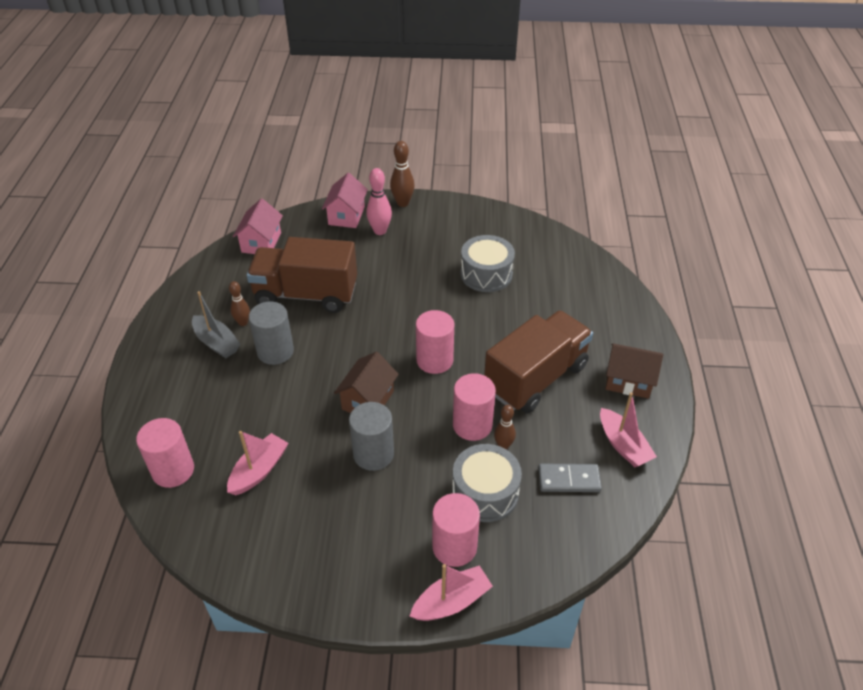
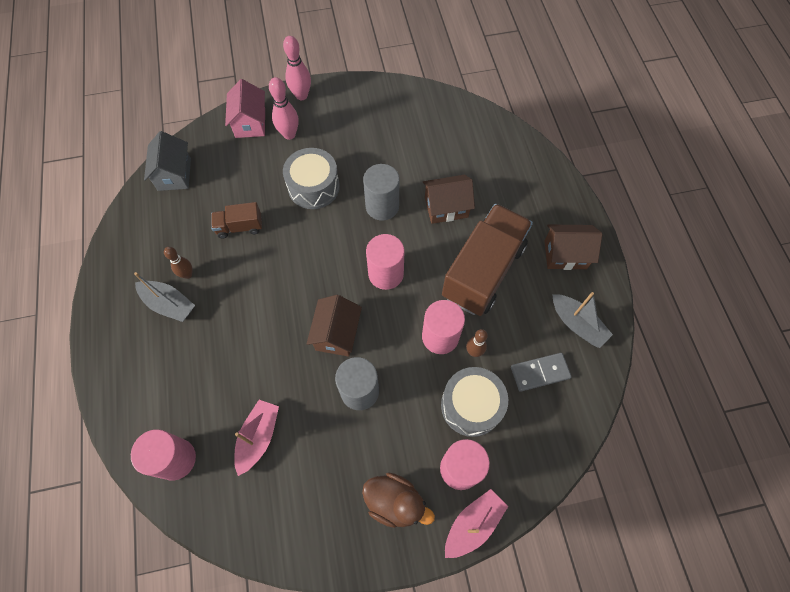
camera: 15 degrees left, 20 degrees up
pink house [233,198,283,254] -> grey house [144,131,191,191]
brown truck [246,237,357,313] -> brown truck [211,202,262,238], size x0.47
grey cylinder [249,301,294,365] -> grey cylinder moved to [363,164,399,221]
brown bowling pin [390,141,415,207] -> pink bowling pin [283,36,311,100]
grey drum [461,235,515,292] -> grey drum moved to [283,148,340,209]
pink boat [600,392,657,467] -> grey boat [552,292,613,348]
none -> brown duck [362,472,435,528]
none -> brown house [423,175,475,224]

